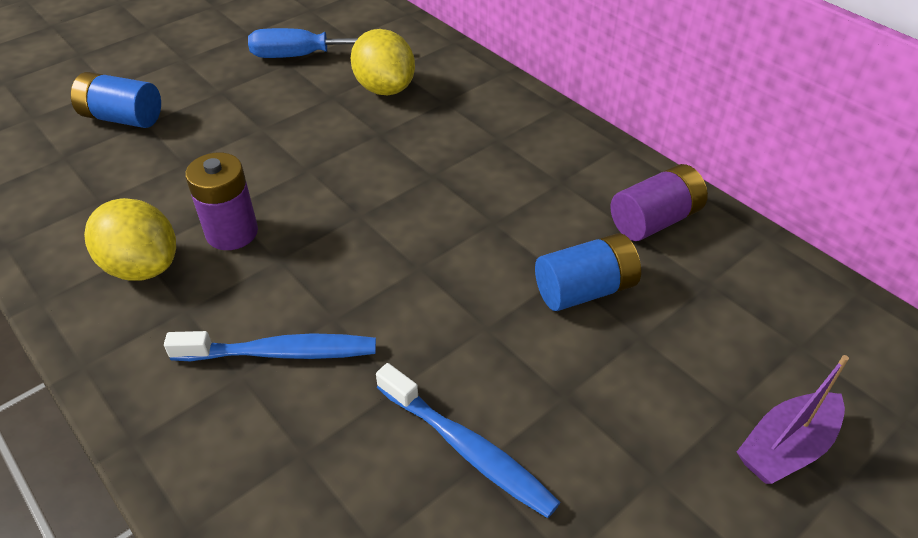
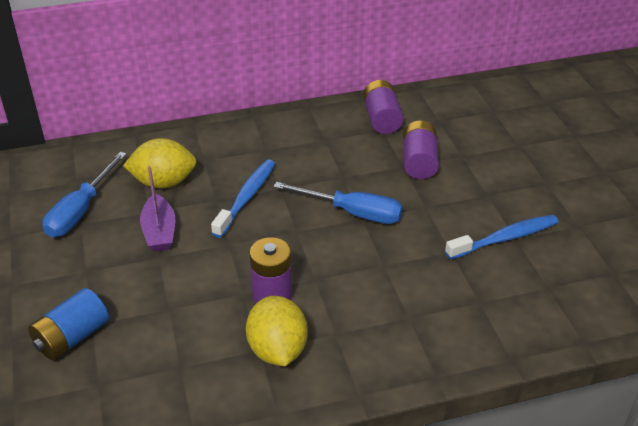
camera: 65 degrees left, 5 degrees down
yellow lemon [84,198,176,281] -> yellow lemon turned 75 degrees counterclockwise [246,296,308,366]
blue toothbrush [164,331,376,361] -> blue toothbrush moved to [211,160,275,238]
blue battery [535,233,641,311] -> purple battery [403,121,439,179]
purple boat [737,355,849,484] -> purple boat moved to [140,166,175,252]
none -> blue screwdriver [273,182,403,224]

